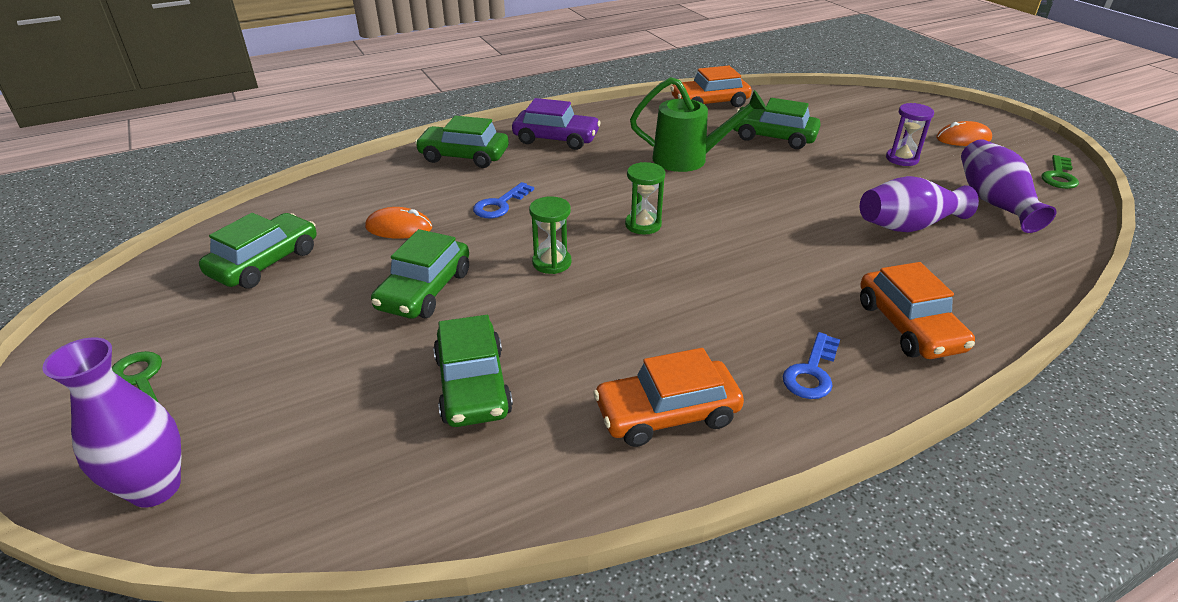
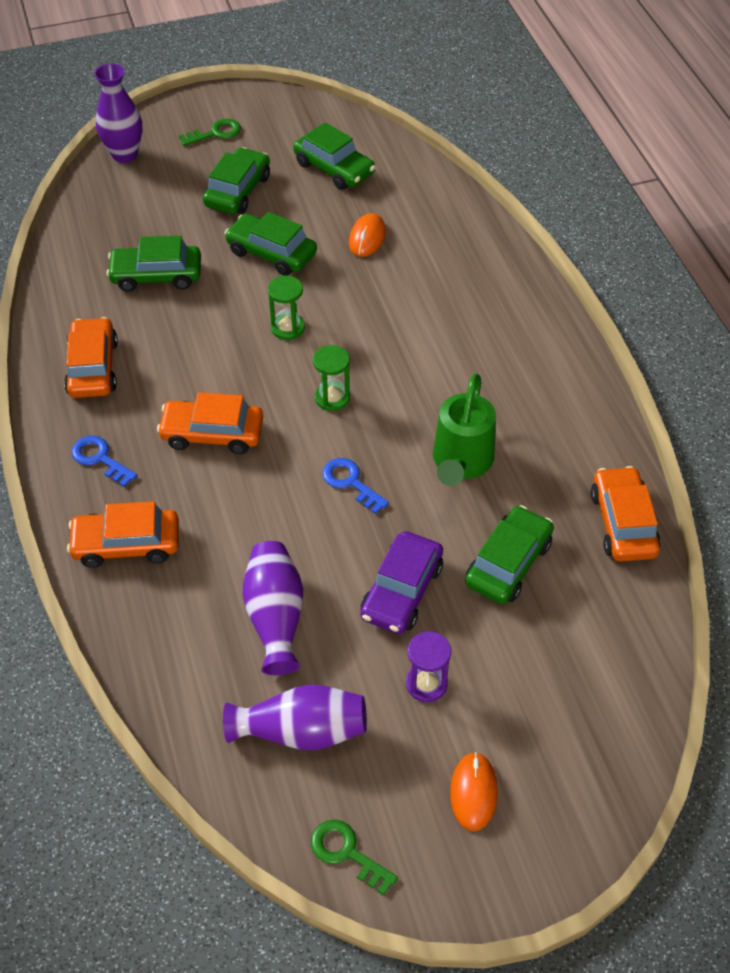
camera: 100 degrees right, 15 degrees up
green car [415,116,509,168] -> green car moved to [203,147,270,214]
blue key [473,182,534,218] -> blue key moved to [322,458,389,514]
purple car [512,98,601,150] -> purple car moved to [361,531,443,634]
none -> orange car [157,392,263,454]

